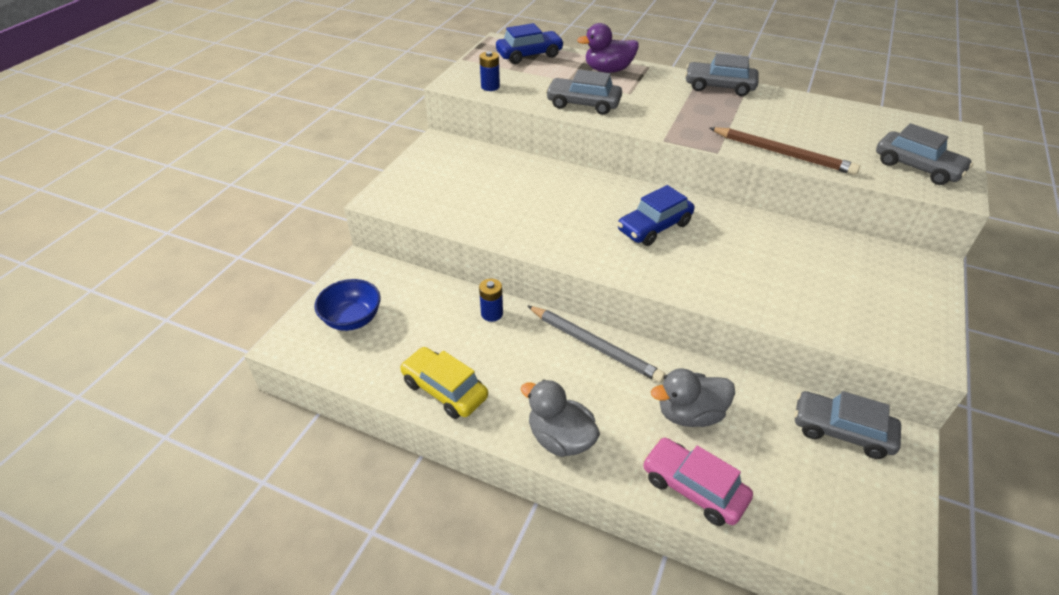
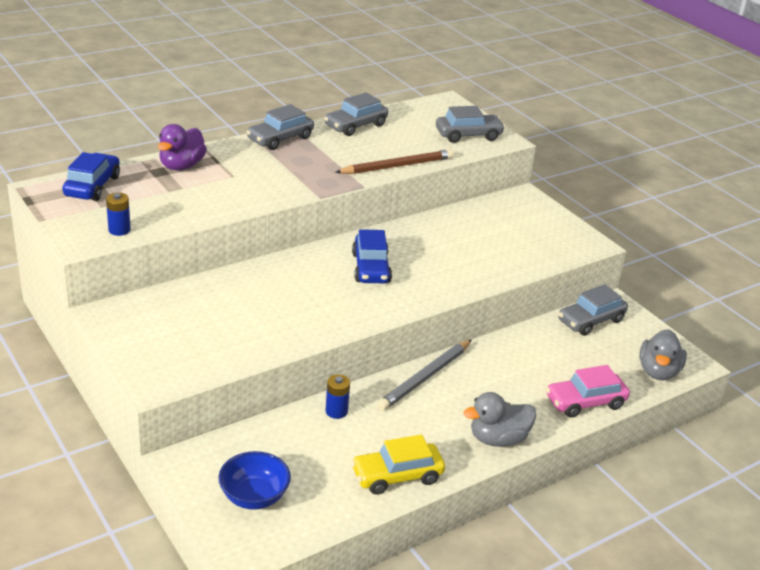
camera: 60 degrees left, 10 degrees down
grey pencil [527,305,665,383] -> grey pencil turned 150 degrees clockwise [377,339,472,411]
grey car [545,69,622,115] -> grey car moved to [324,92,388,136]
grey duck [651,368,735,427] -> grey duck moved to [639,329,687,380]

